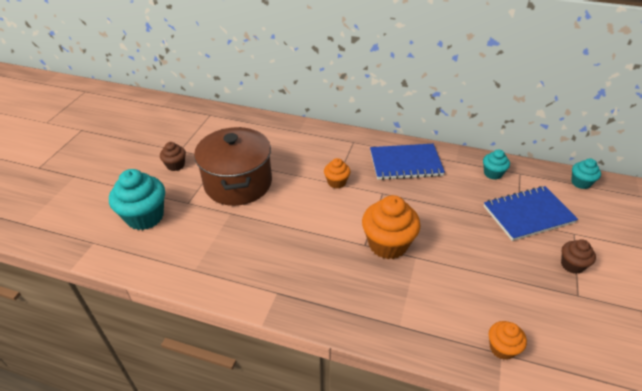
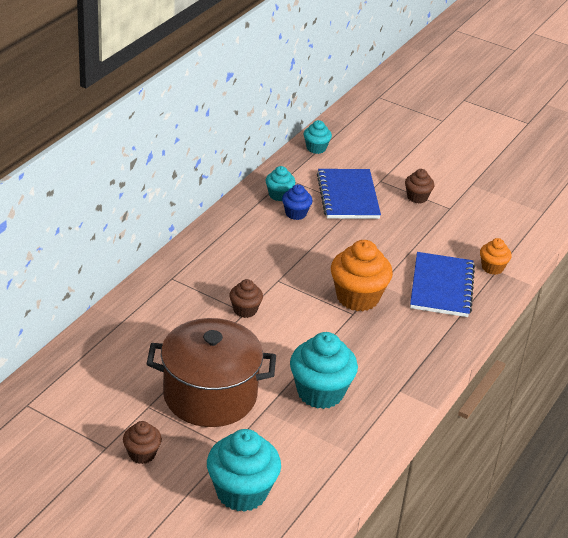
camera: 80 degrees left, 5 degrees down
orange cupcake [324,158,351,189] -> brown cupcake [229,279,263,318]
blue notebook [370,144,445,180] -> blue notebook moved to [410,252,475,317]
none -> blue cupcake [282,184,313,220]
none -> turquoise cupcake [290,332,358,409]

